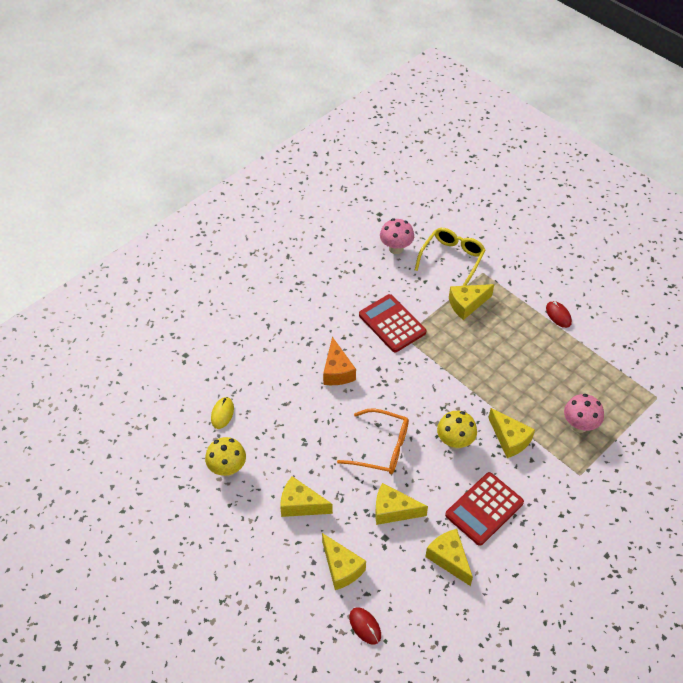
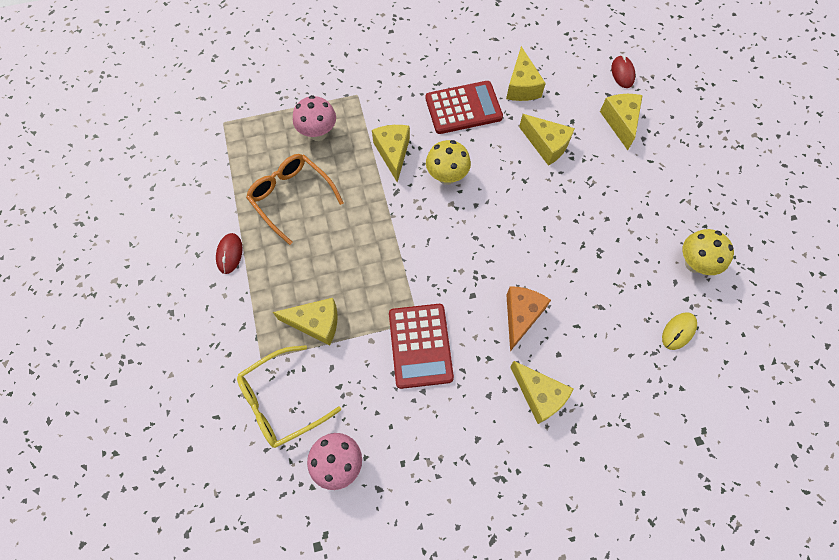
camera: 150 degrees left, 15 degrees up
yellow cheese [280,476,333,517] -> yellow cheese moved to [510,361,573,424]
orange glasses [337,409,409,474] -> orange glasses moved to [246,154,344,245]

